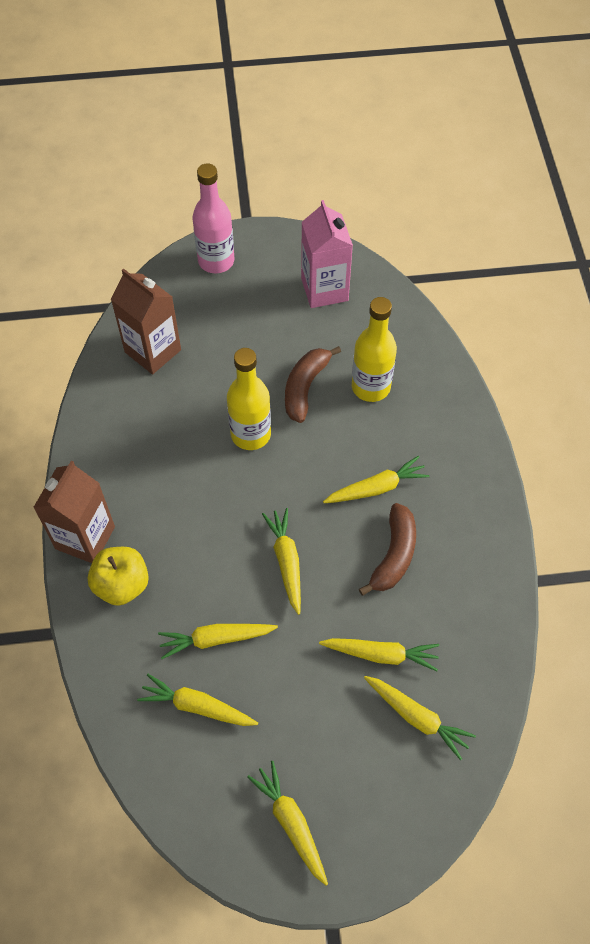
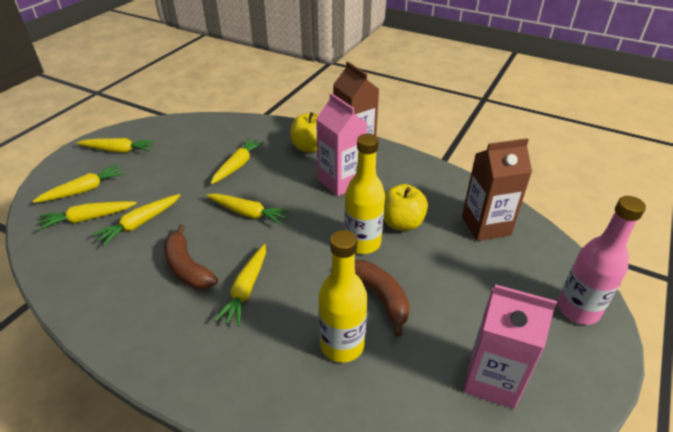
camera: 125 degrees right, 20 degrees down
yellow carrot [137,674,258,726] -> yellow carrot moved to [33,164,125,203]
none -> pink carton [316,93,367,196]
none -> yellow apple [384,184,428,231]

